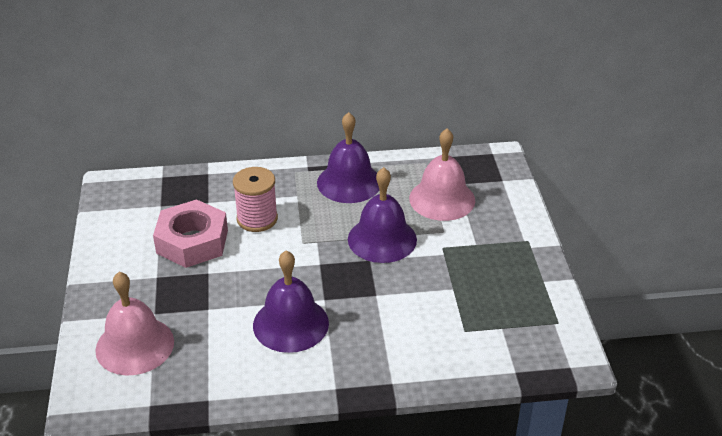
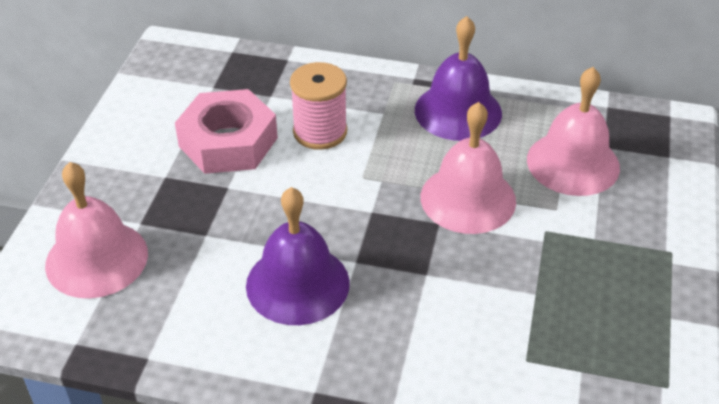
camera: 20 degrees right, 5 degrees up
purple bell [348,167,417,263] -> pink bell [421,102,516,234]

